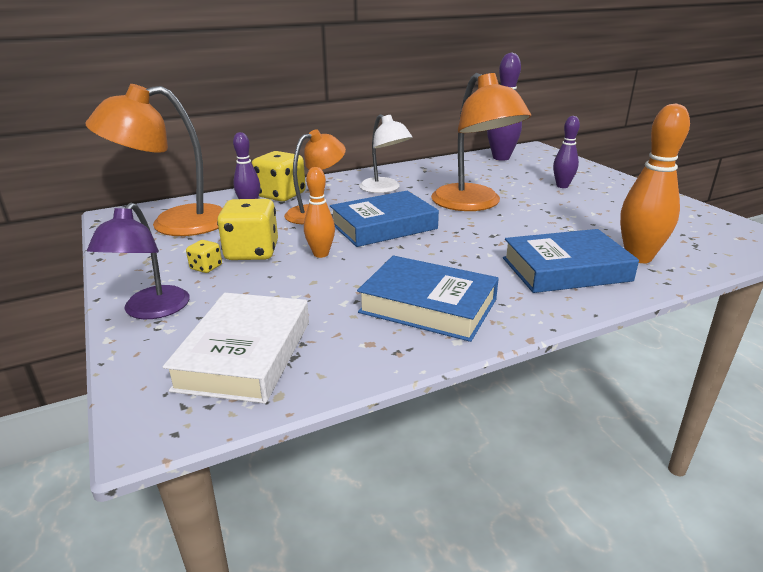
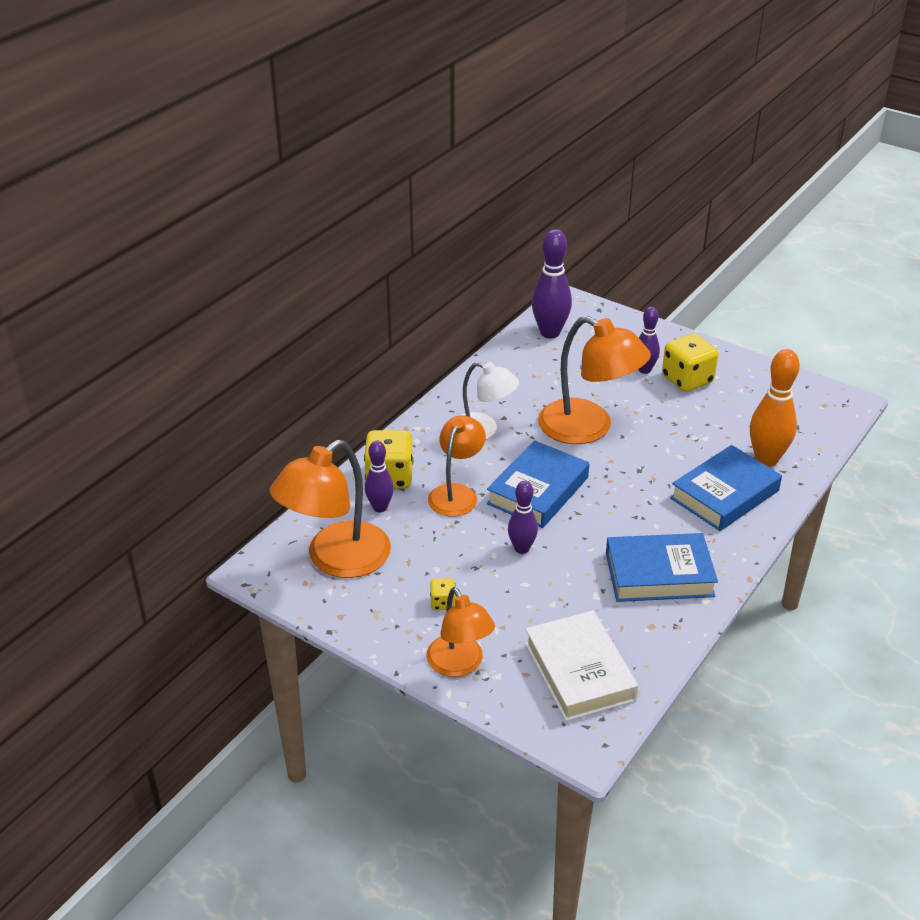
camera: 30 degrees left, 10 degrees up
purple lamp [87,203,189,319] -> orange lamp [426,587,495,677]
yellow dice [217,199,278,260] -> yellow dice moved to [662,333,719,392]
orange bowling pin [304,167,335,258] -> purple bowling pin [508,481,538,554]

